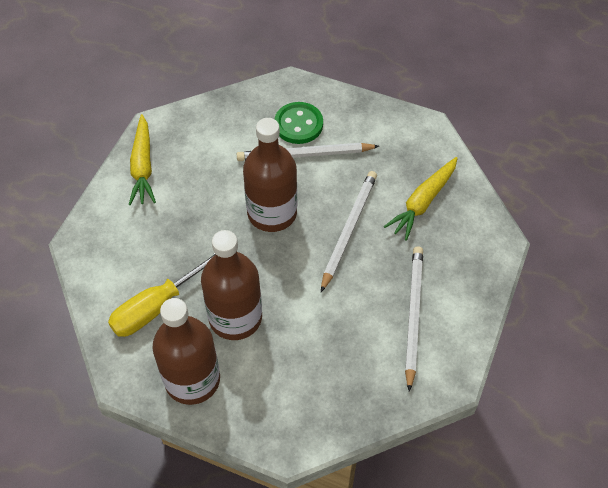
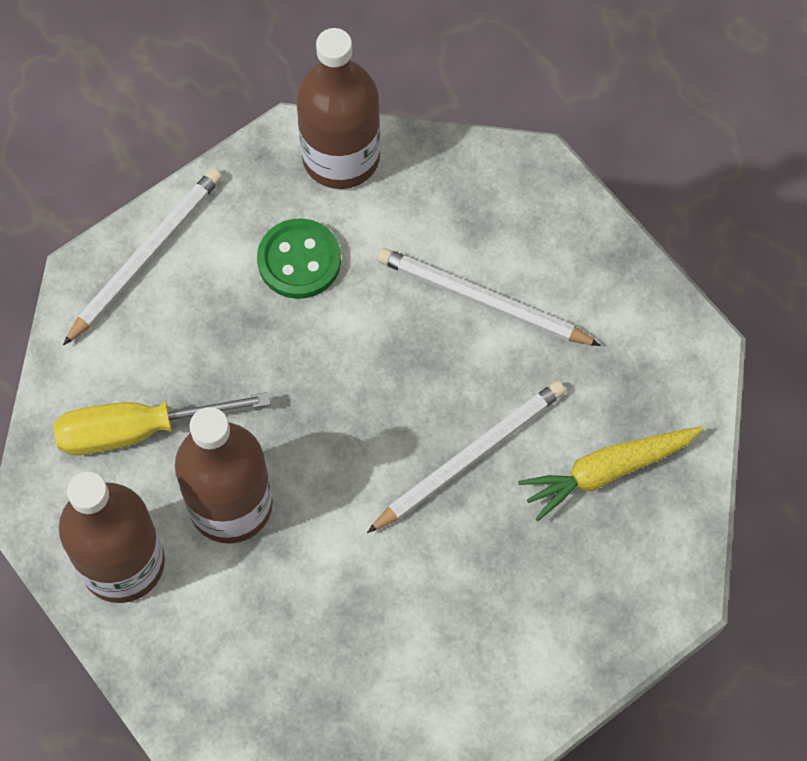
camera: 30 degrees right, 10 degrees up
yellow carrot [129,114,156,205] -> none
brown bottle [243,118,297,232] -> brown bottle moved to [296,28,381,189]
green button [275,102,323,144] -> green button moved to [257,218,341,299]
white pencil [405,246,423,392] -> white pencil moved to [63,168,222,346]

